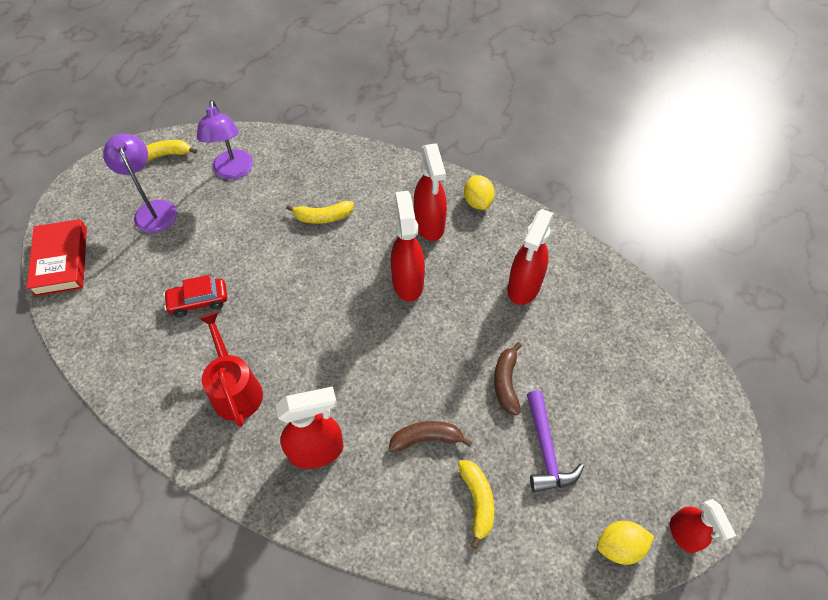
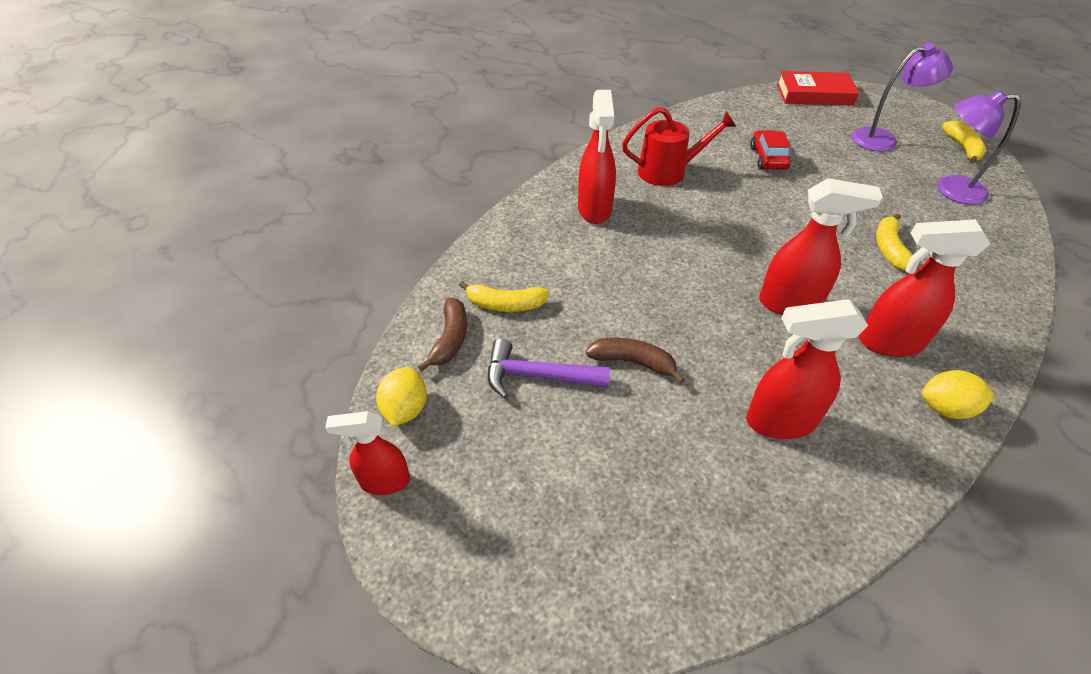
camera: 105 degrees right, 10 degrees down
brown banana [389,421,472,452] -> brown banana moved to [418,298,467,372]
red spray bottle [508,209,554,305] -> red spray bottle turned 45 degrees counterclockwise [746,299,868,439]

